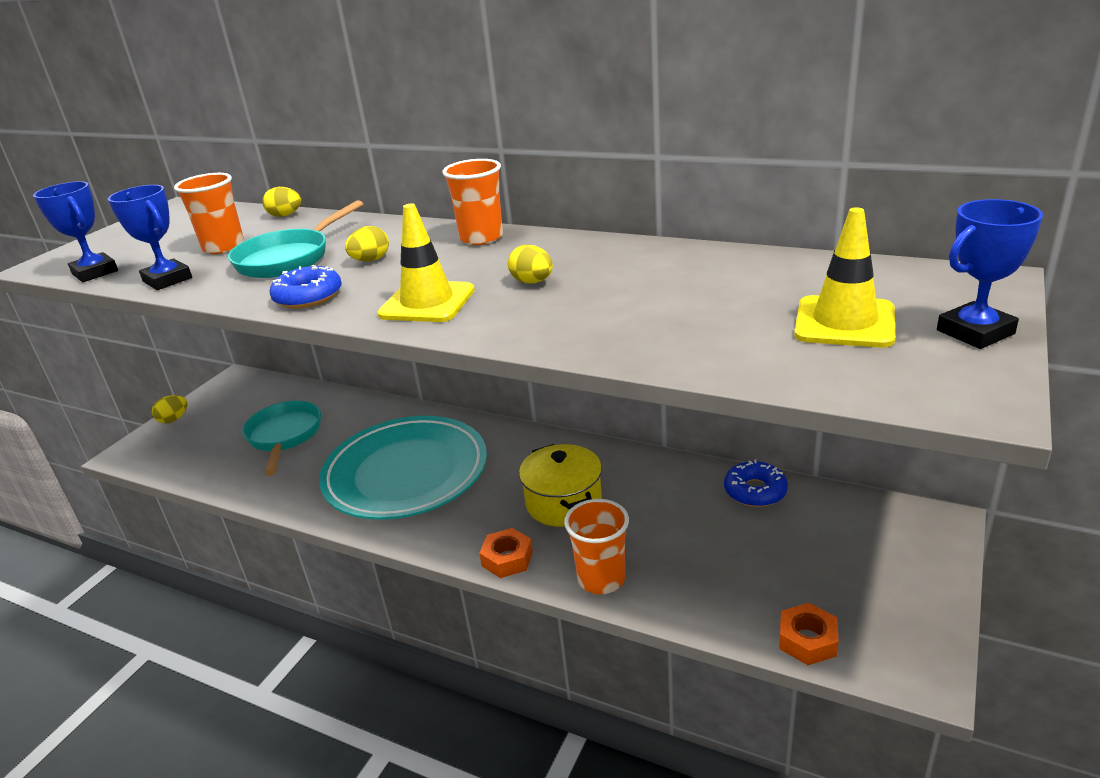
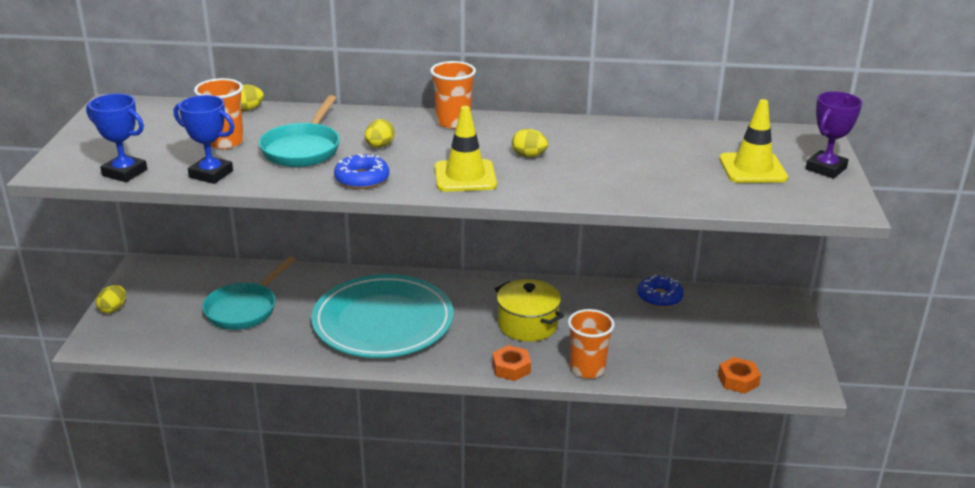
camera: 25 degrees left, 0 degrees up
turquoise pan [242,401,321,476] -> turquoise pan turned 120 degrees counterclockwise [202,256,296,330]
blue trophy [937,199,1043,349] -> purple trophy [805,91,862,179]

